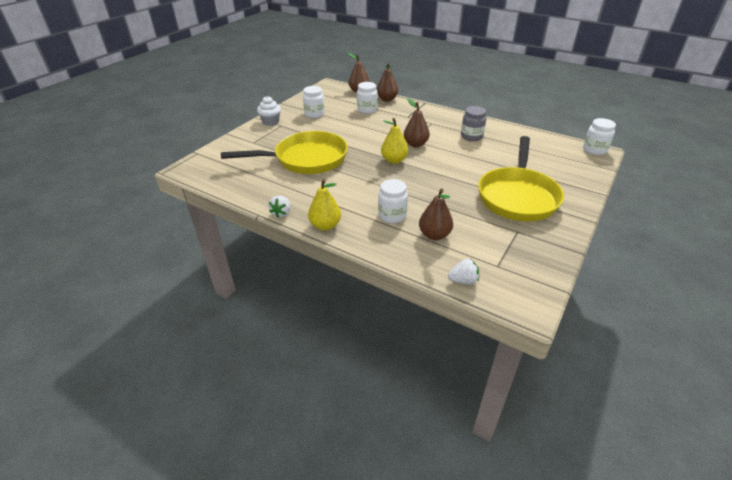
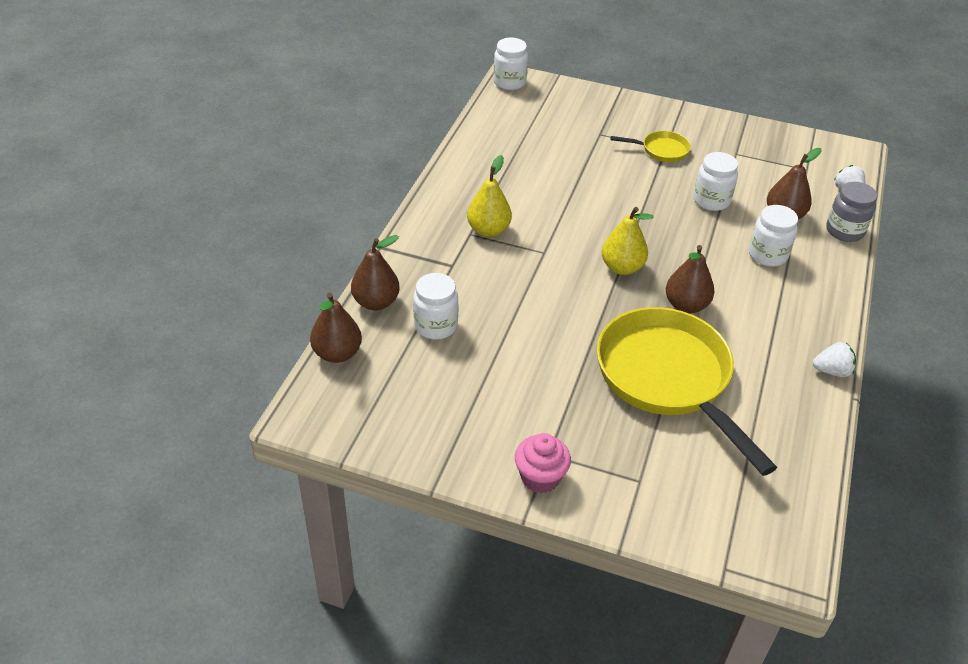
camera: 105 degrees left, 5 degrees up
white cupcake [257,96,281,126] -> pink cupcake [515,433,571,493]
white jar [303,86,325,118] -> white jar moved to [693,152,738,211]
yellow pear [308,179,341,231] -> yellow pear moved to [467,155,512,237]
brown pear [404,98,430,147] -> brown pear moved to [666,245,714,314]
grey jar [461,106,486,141] -> grey jar moved to [826,182,877,242]
yellow pan [478,136,564,221] -> yellow pan [611,131,691,162], size x0.44

